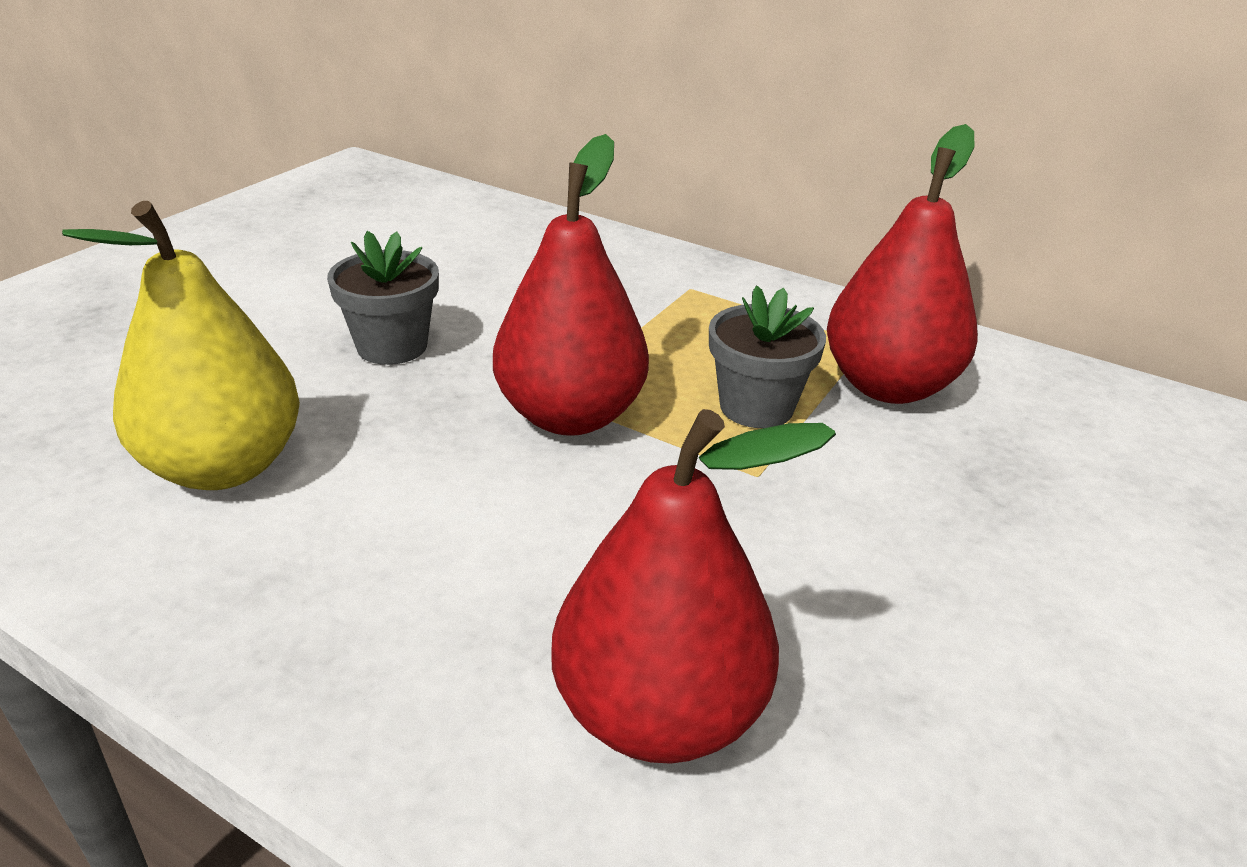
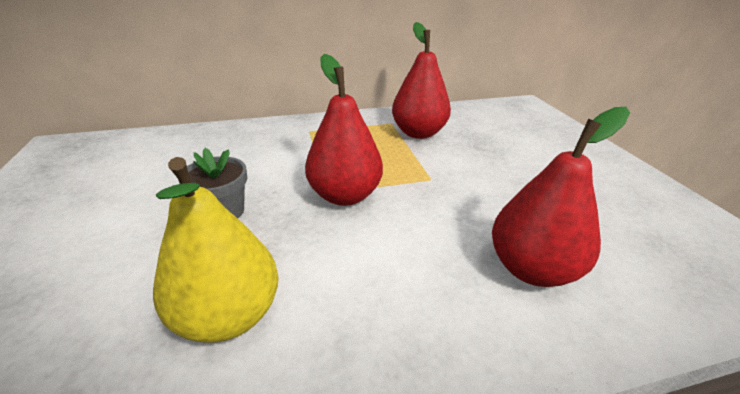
camera: 45 degrees left, 0 degrees up
grey flower pot [709,286,826,428] -> none

